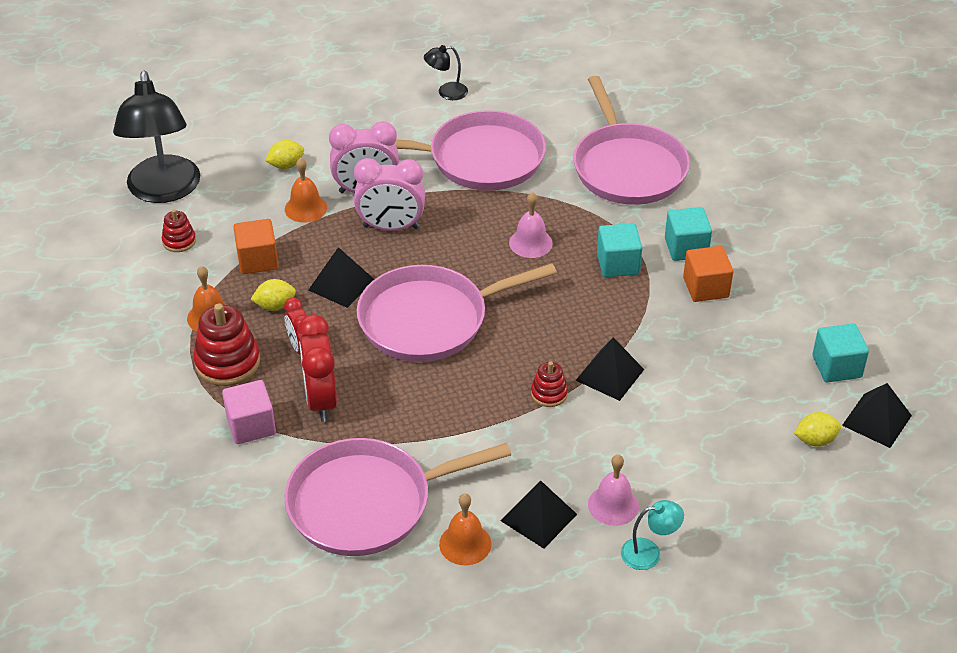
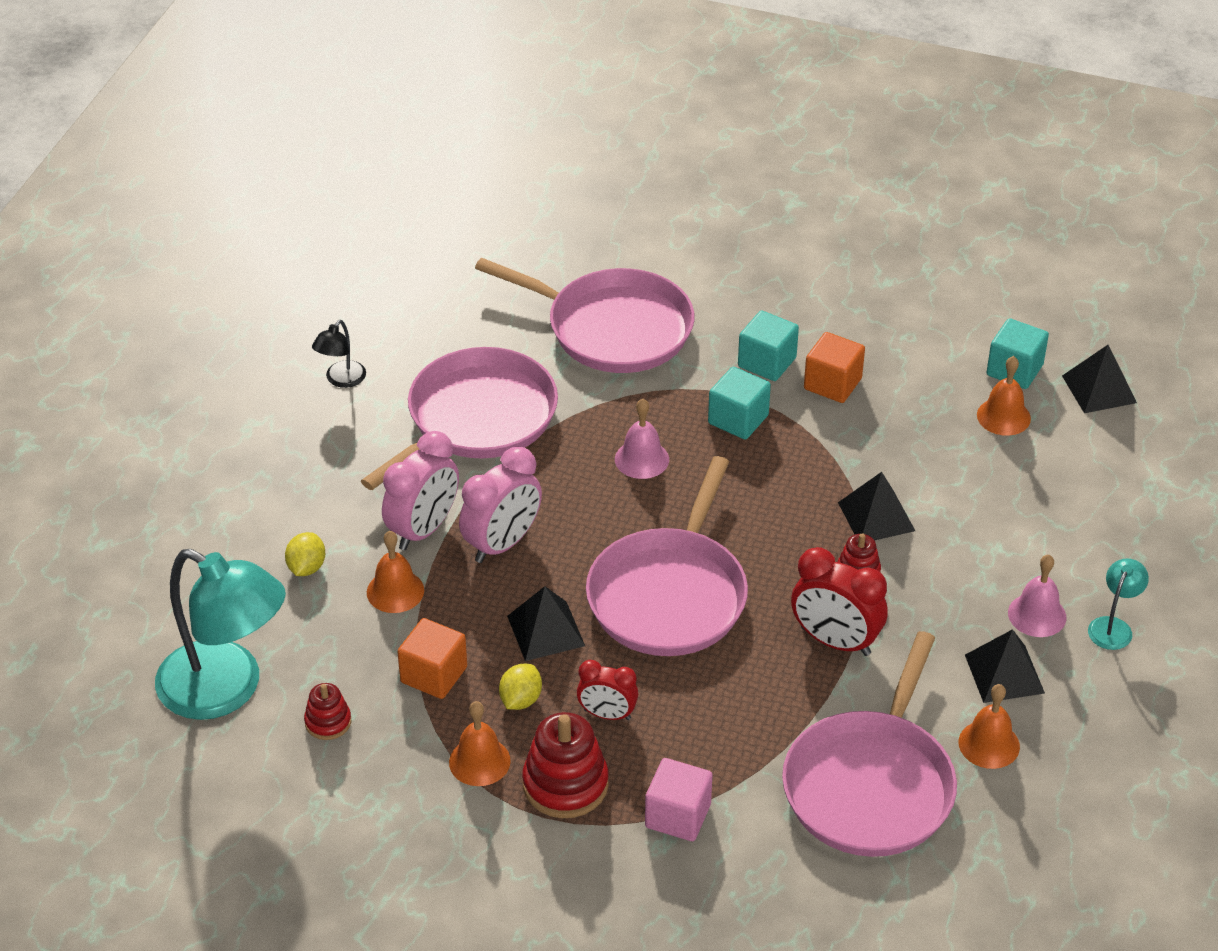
camera: 50 degrees left, 0 degrees up
black lamp [113,71,200,203] -> turquoise lamp [155,549,286,720]
red clock [297,314,337,422] -> red clock moved to [791,547,888,656]
yellow lemon [794,412,841,447] -> none
none -> orange bell [977,356,1031,436]

